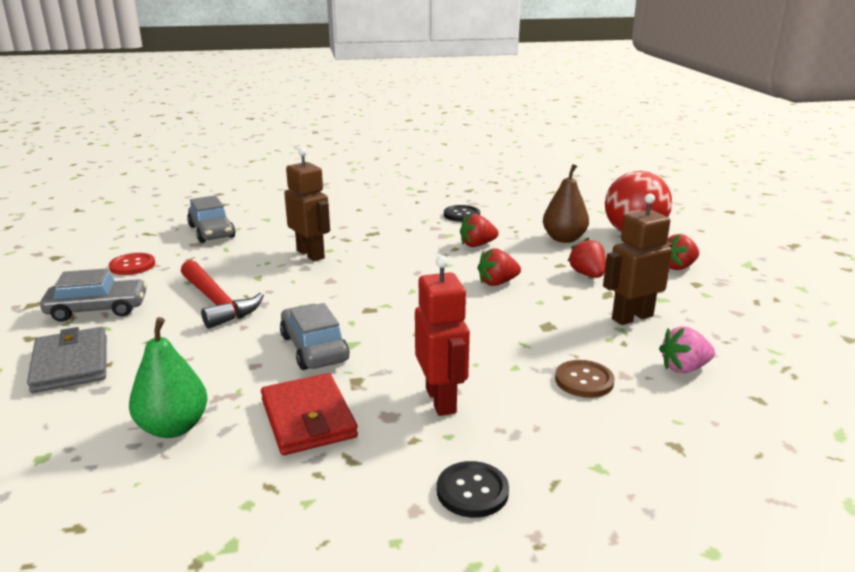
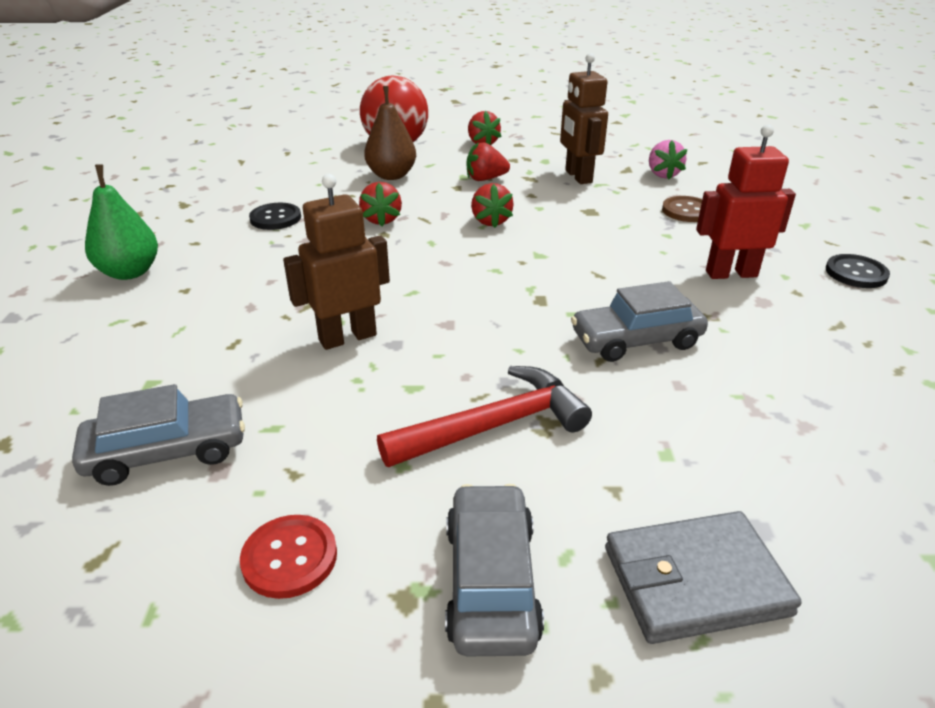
camera: 80 degrees left, 10 degrees up
green pear [129,317,208,438] -> green pear moved to [85,164,158,280]
red wallet [261,373,358,455] -> none

